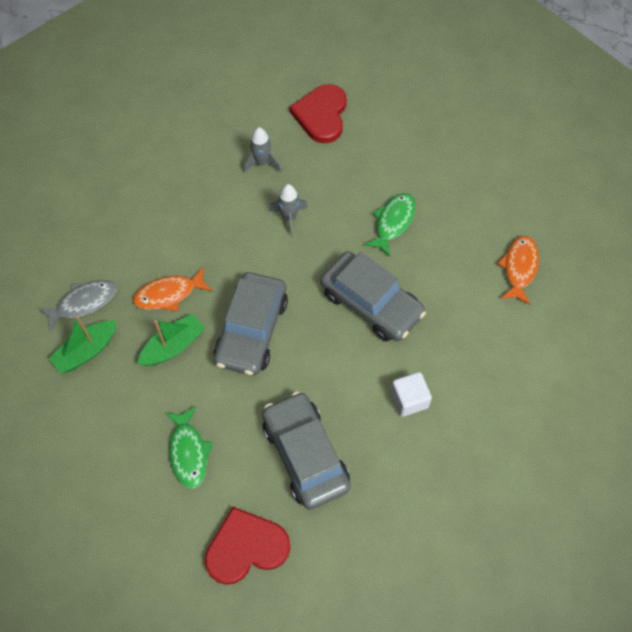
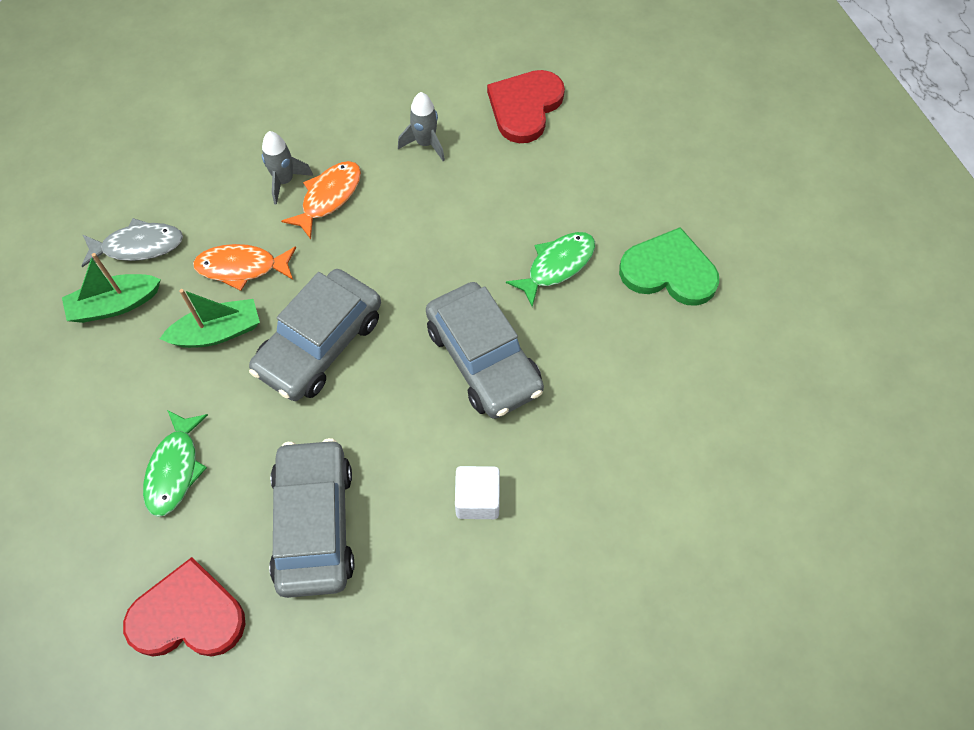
camera: 20 degrees right, 0 degrees up
grey rocket [269,184,308,237] -> grey rocket moved to [262,131,313,205]
orange fish [497,236,539,305] -> orange fish moved to [281,161,361,239]
none -> green heart [619,227,719,306]

